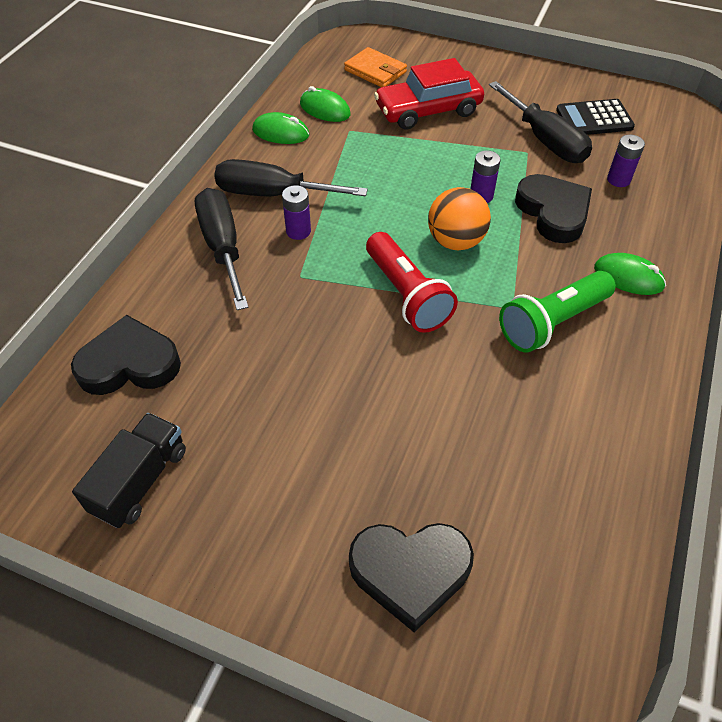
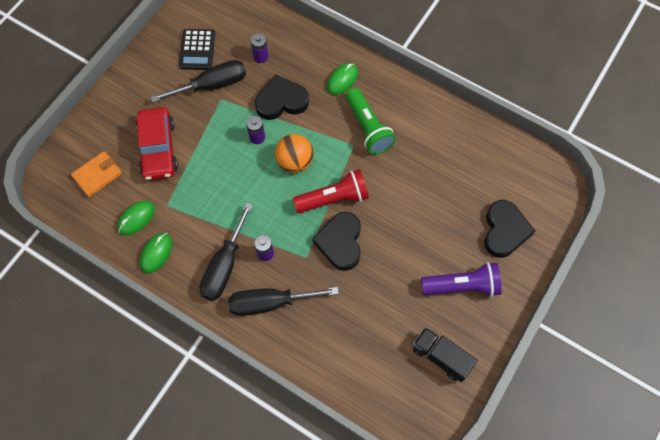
camera: 80 degrees left, 15 degrees up
black heart [71,315,181,395] -> black heart moved to [312,212,361,271]
none -> purple flashlight [421,262,502,297]

